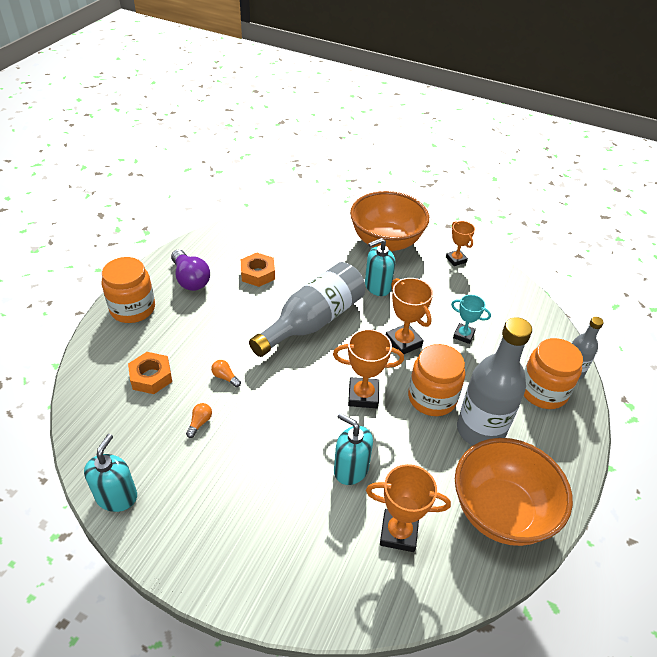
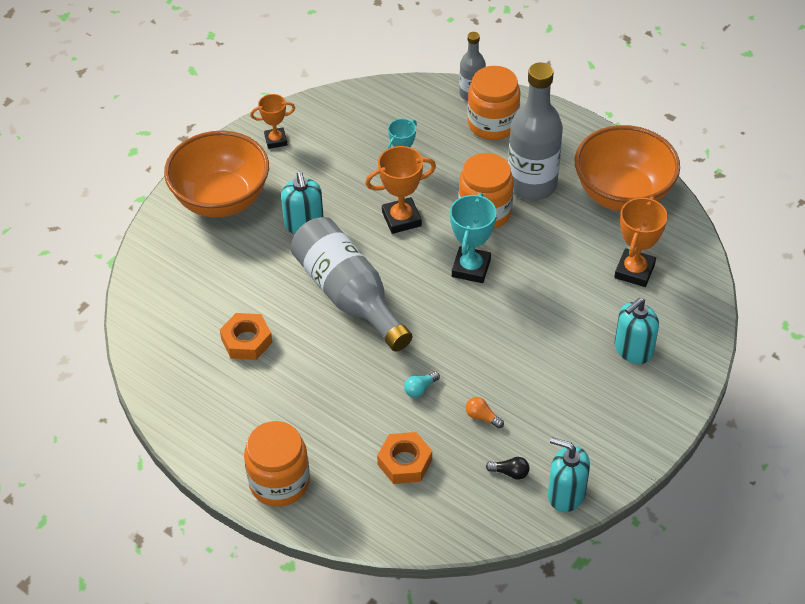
camera: 75 degrees left, 5 degrees up
purple light bulb [171,250,210,291] -> none
orange light bulb [211,360,241,387] -> turquoise light bulb [404,371,440,398]
orange trophy [333,329,404,408] -> turquoise trophy [450,193,497,283]
turquoise soap dispenser [334,413,373,485] -> turquoise soap dispenser moved to [614,298,659,364]
none -> black light bulb [486,457,530,480]

